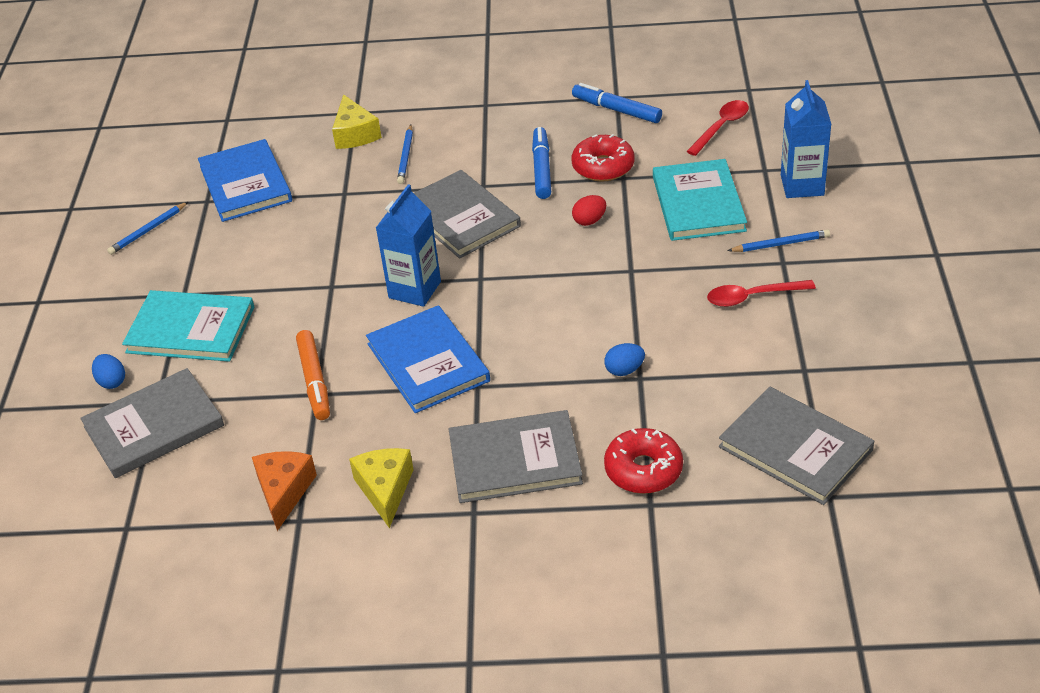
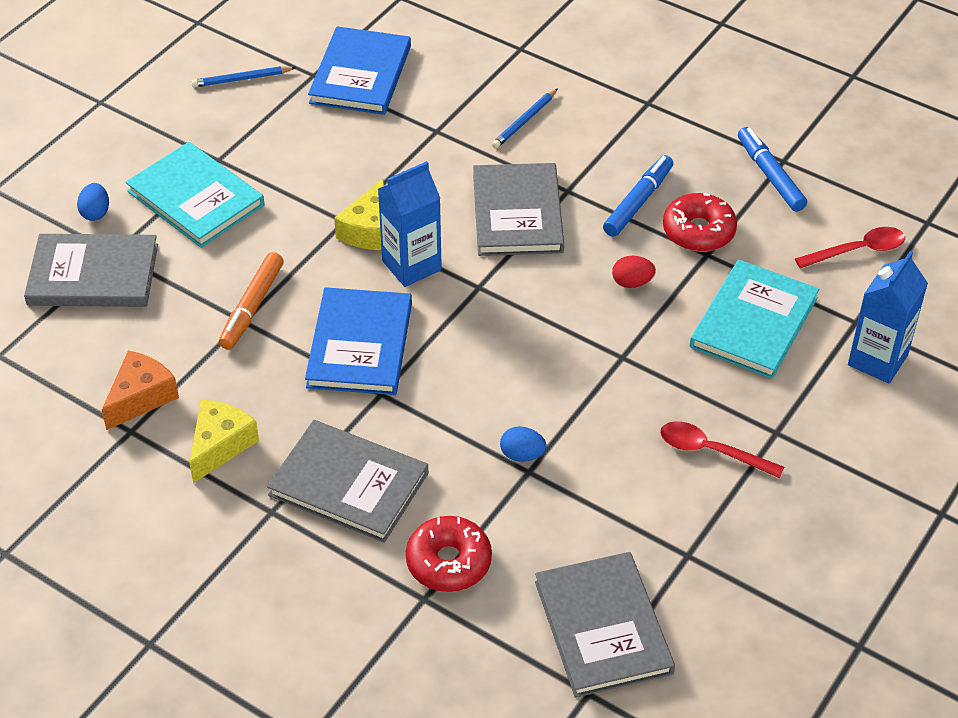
camera: 30 degrees right, 5 degrees up
yellow cheese [332,94,382,149] -> yellow cheese moved to [334,179,384,250]
blue pencil [727,229,830,252] -> none

